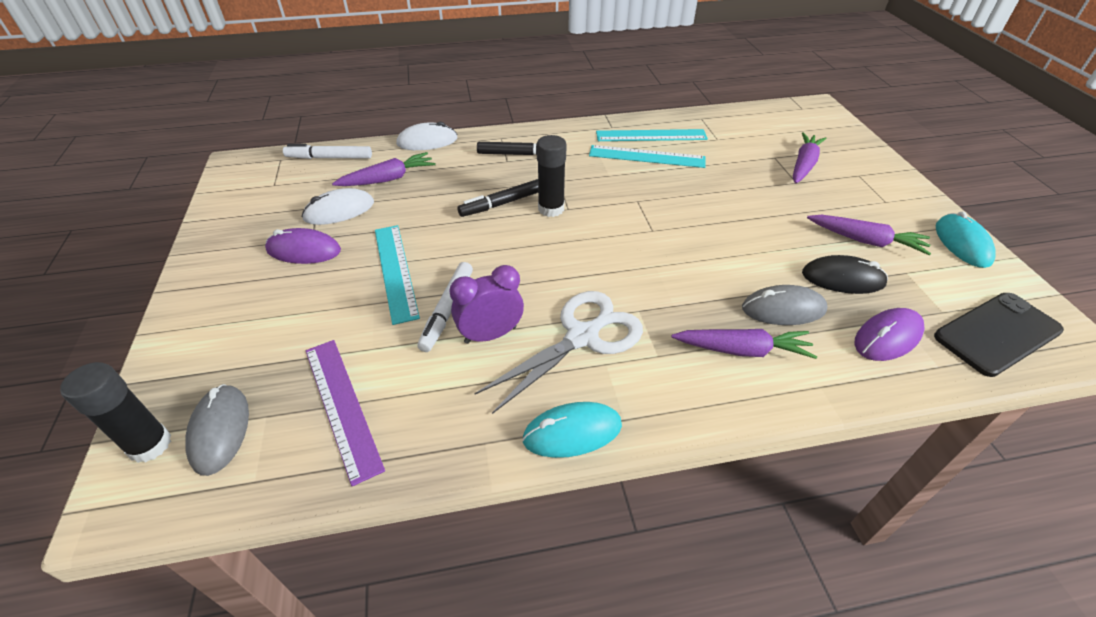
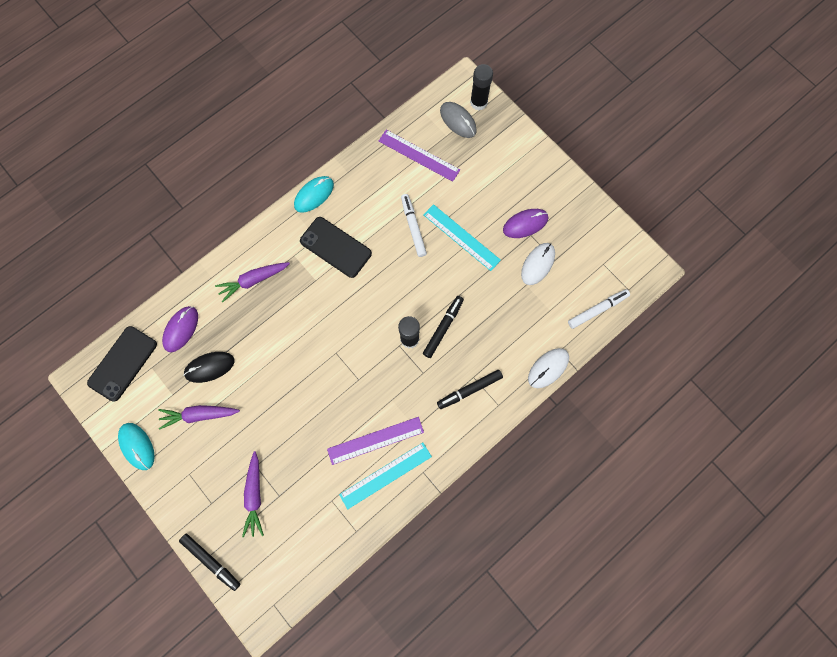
camera: 150 degrees right, 30 degrees up
purple carrot [332,152,436,186] -> none
purple clock [449,265,524,344] -> none
white scissors [474,291,643,414] -> black phone [300,217,372,278]
turquoise ruler [589,145,706,168] -> purple ruler [327,417,424,465]
grey mouse [742,285,828,325] -> none
none -> black marker [179,534,240,591]

